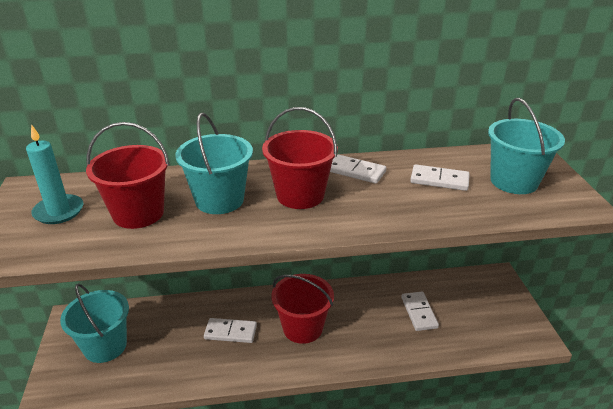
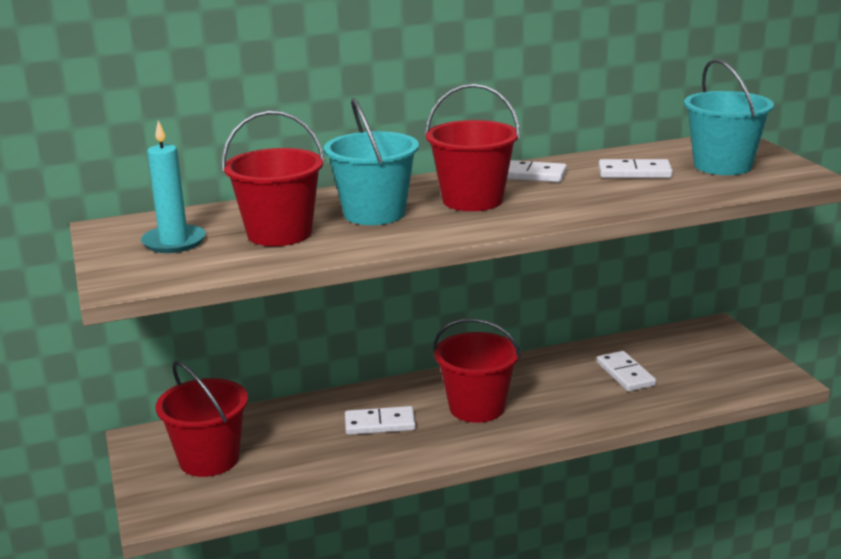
camera: 10 degrees left, 10 degrees down
turquoise bucket [60,283,129,363] -> red bucket [156,361,248,477]

